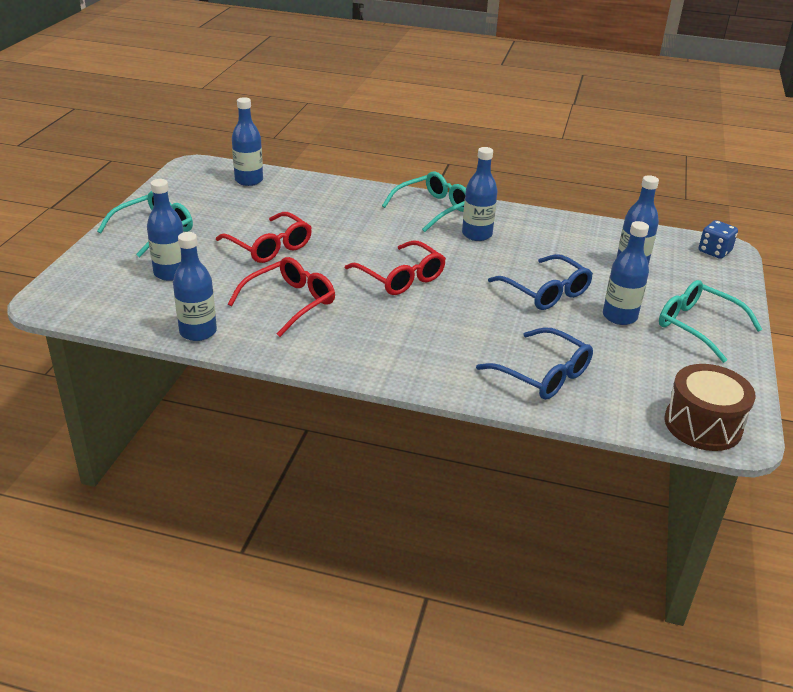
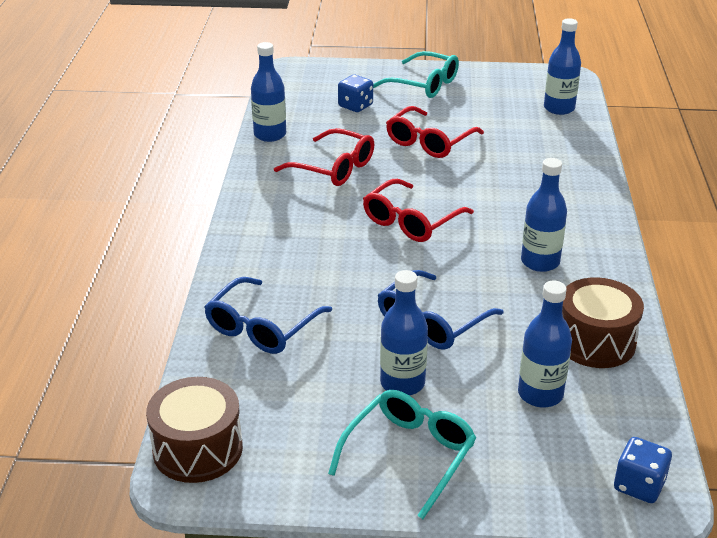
camera: 80 degrees right, 0 degrees up
blue bottle [147,179,183,281] -> blue dice [338,75,373,112]
turquoise glasses [382,172,466,232] -> none
none -> brown drum [562,277,644,368]

